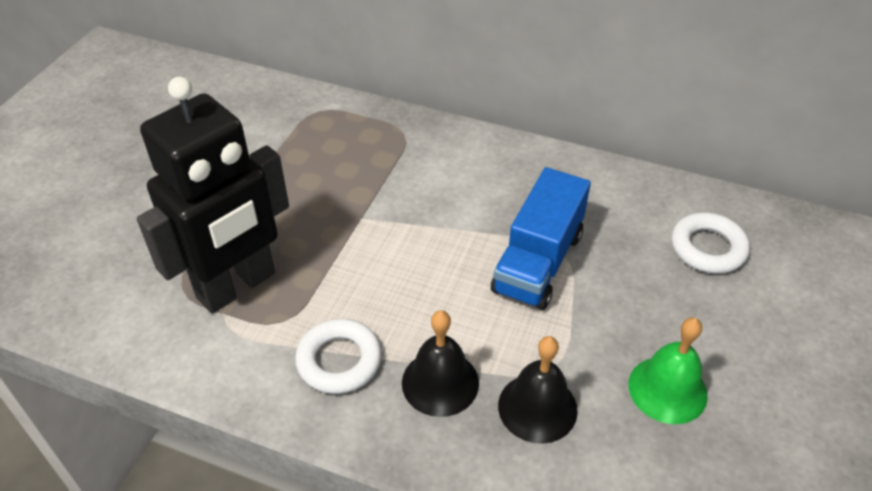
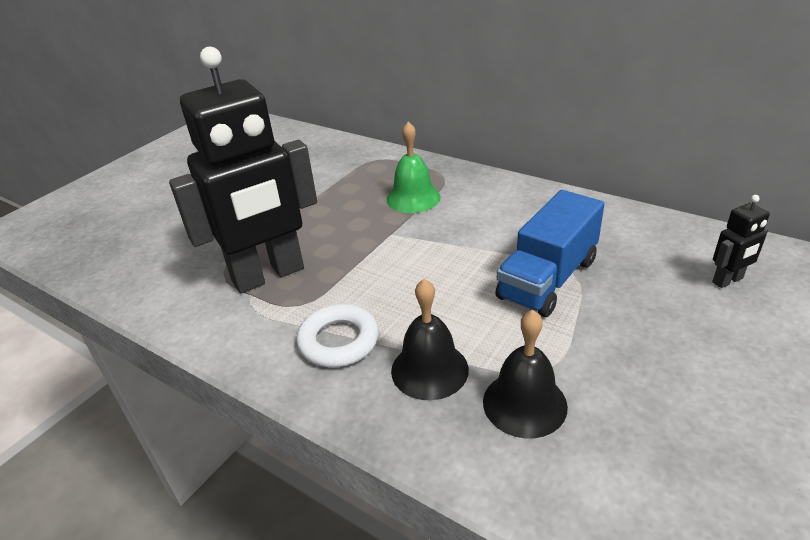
camera: 15 degrees right, 10 degrees down
green bell [628,318,708,424] -> green bell moved to [387,122,441,213]
white ring [671,213,750,274] -> black robot [712,195,770,288]

